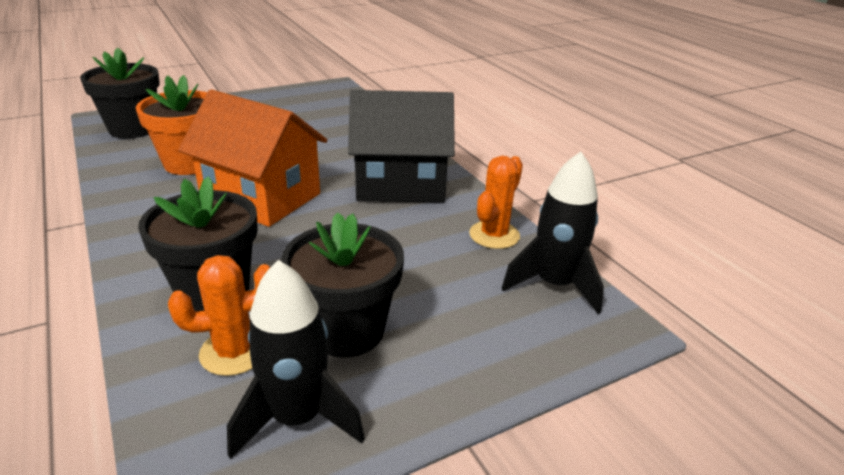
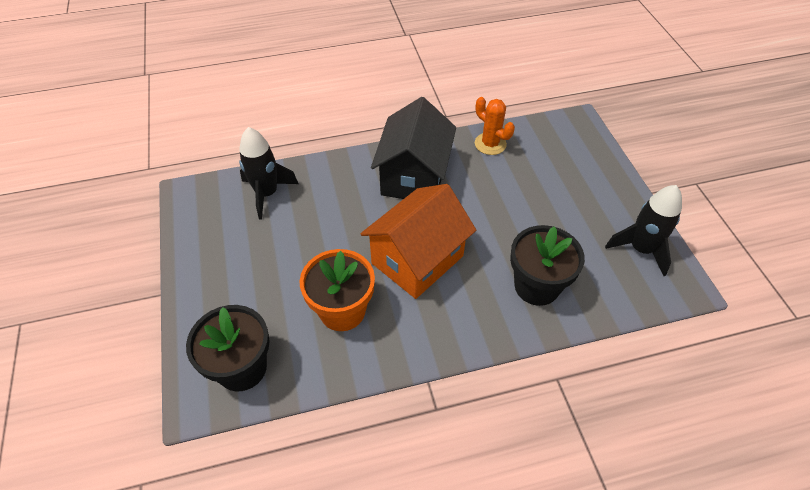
camera: 75 degrees left, 20 degrees up
orange cactus [168,255,271,376] -> none
black flower pot [281,213,404,358] -> none
black rocket [502,152,604,314] -> black rocket moved to [239,127,298,220]

